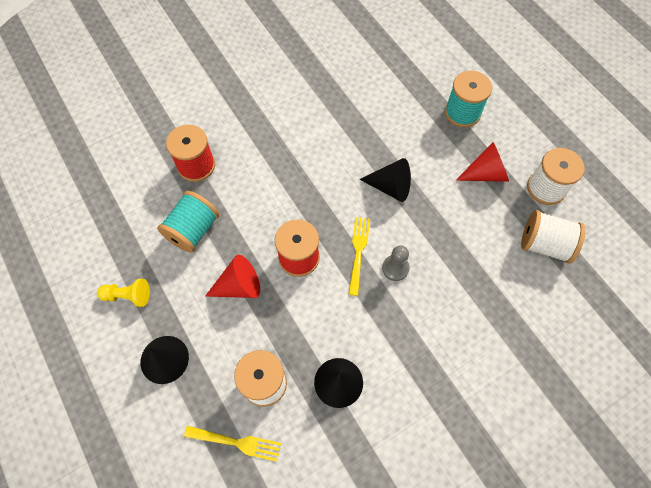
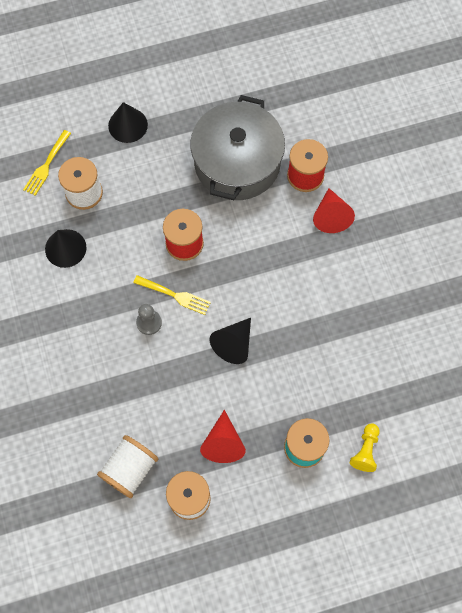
camera: 105 degrees right, 5 degrees up
yellow pawn [97,279,150,307] -> yellow pawn moved to [350,423,380,472]
turquoise spool [157,191,219,253] -> grey pot [190,95,285,200]
red cone [205,255,260,298] -> red cone moved to [313,188,355,233]

